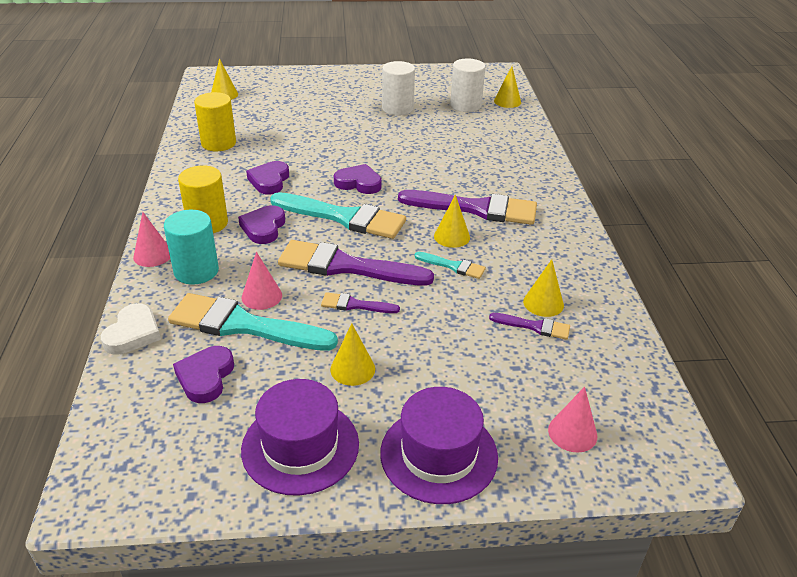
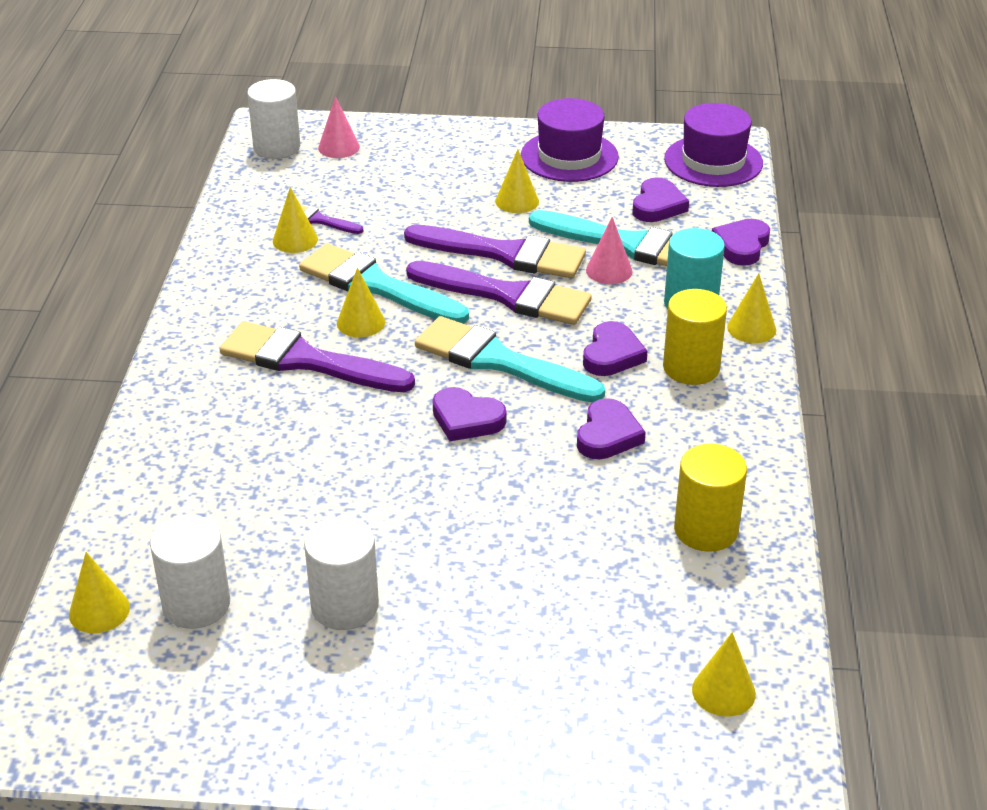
camera: 170 degrees left, 0 degrees up
white heart [101,303,161,355] -> purple heart [712,219,770,266]
pink cone [133,212,170,267] -> yellow cone [727,273,776,343]
purple brush [321,292,400,313] -> purple brush [404,225,586,278], size x2.11
purple hat [380,387,498,504] -> purple hat moved to [664,103,763,187]
turquoise brush [414,252,486,279] -> turquoise brush [299,243,469,324], size x2.11
none -> white cylinder [247,79,300,159]

